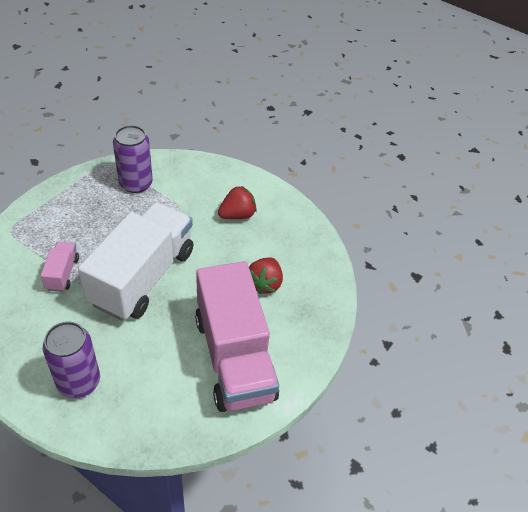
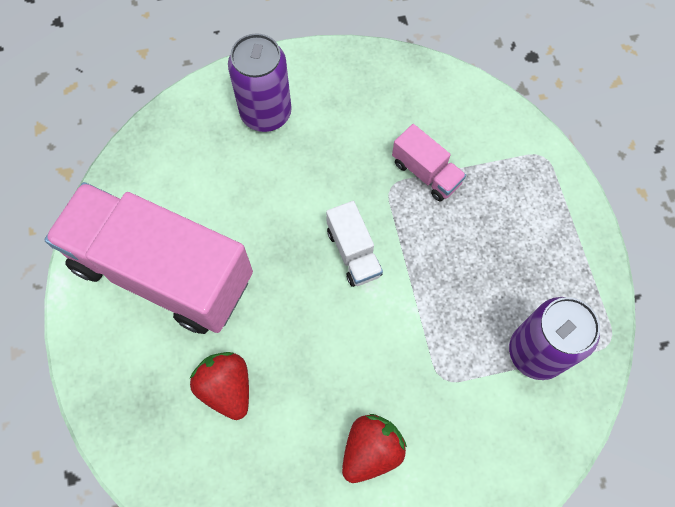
camera: 135 degrees right, 20 degrees up
white truck [78,202,193,321] -> white truck [326,201,383,287], size x0.42
red strawberry [218,186,257,219] -> red strawberry turned 150 degrees counterclockwise [342,414,407,483]

